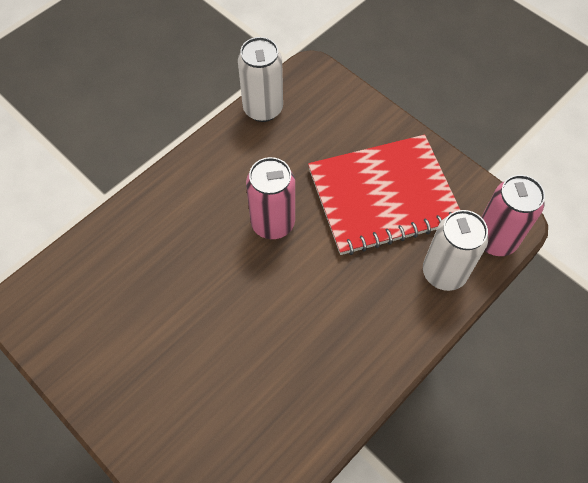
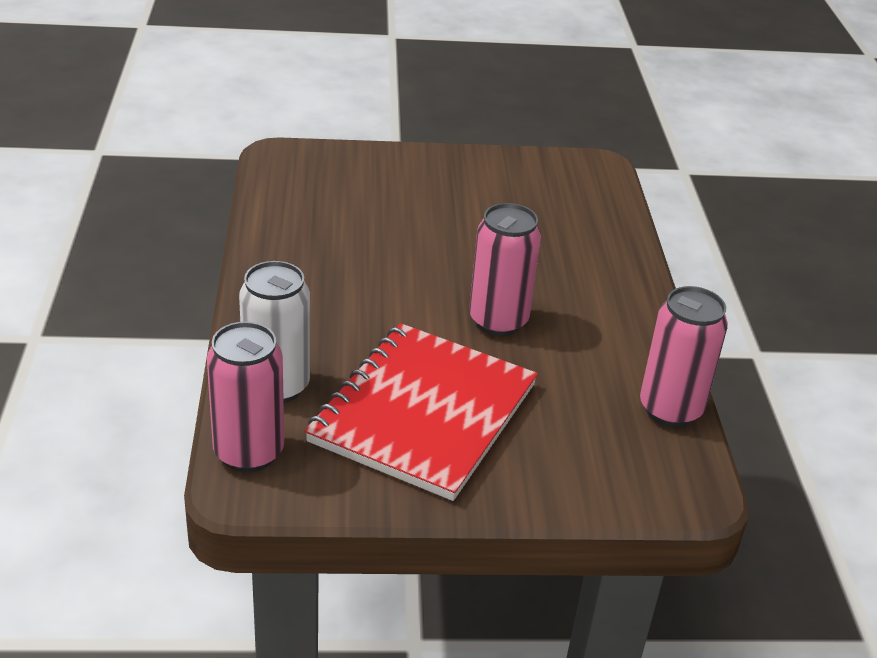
camera: 130 degrees right, 25 degrees down
white can [238,37,283,122] -> pink can [640,286,728,427]

